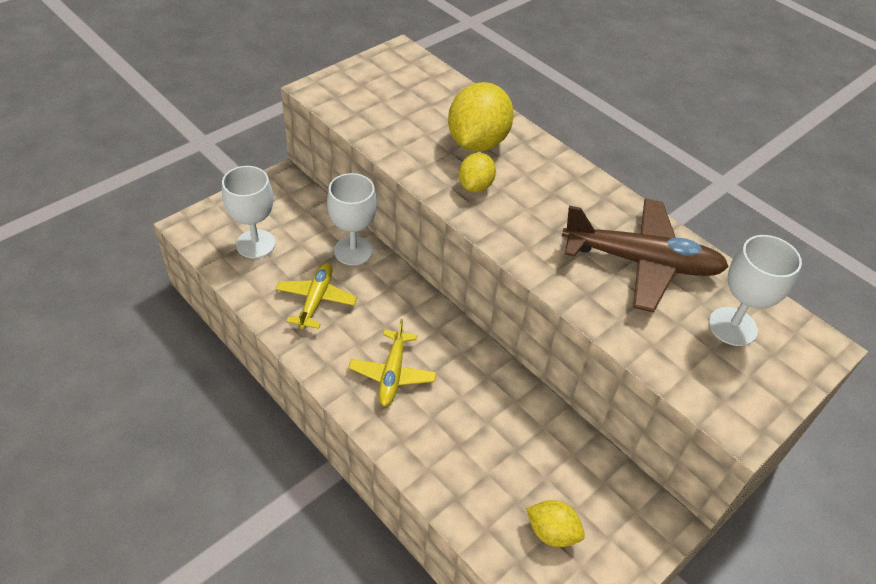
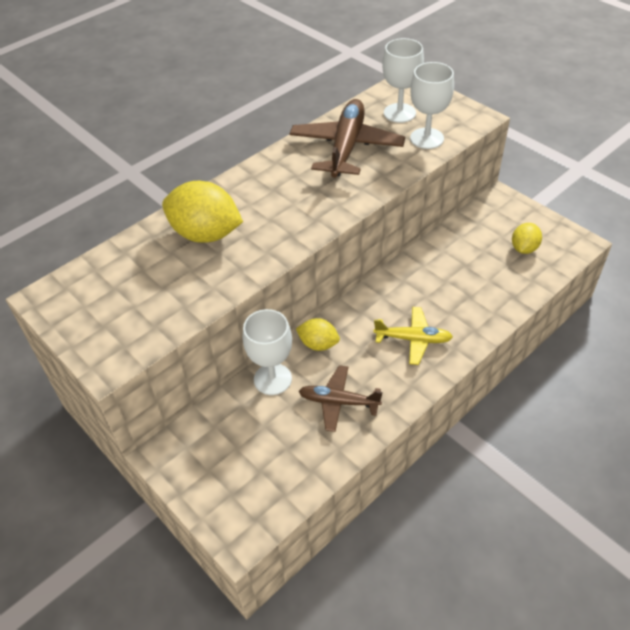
camera: 85 degrees left, 0 degrees up
white goblet [222,166,275,258] -> white goblet moved to [410,62,454,149]
yellow plane [276,263,357,329] -> brown plane [299,365,383,432]
yellow lemon [459,153,496,192] -> yellow lemon moved to [296,318,340,351]

